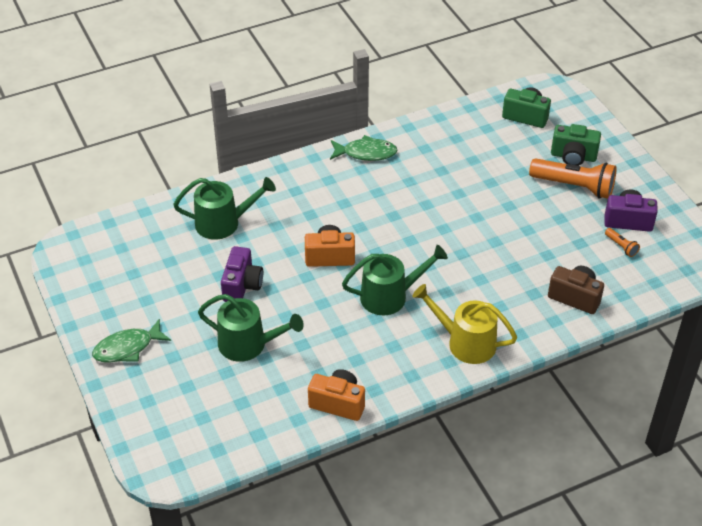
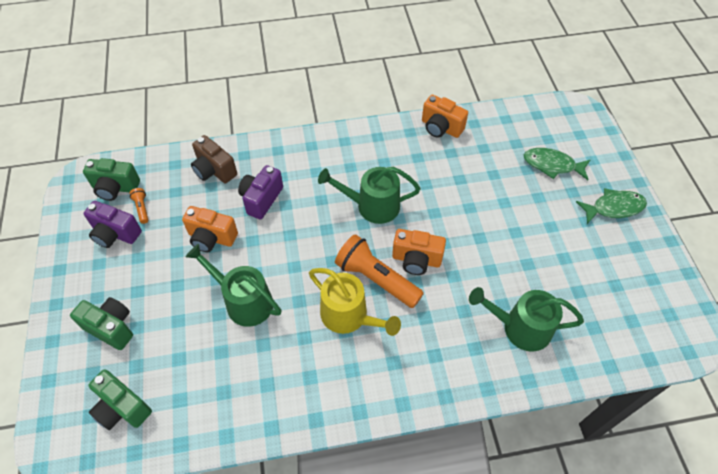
camera: 165 degrees left, 10 degrees up
green watering can [198,294,304,362] -> green watering can moved to [186,244,281,327]
purple camera [221,246,263,302] -> purple camera moved to [238,165,283,219]
green fish [330,135,397,161] -> green fish moved to [524,148,590,180]
yellow watering can [413,284,517,364] -> yellow watering can moved to [309,268,401,336]
orange flashlight [529,158,616,199] -> orange flashlight moved to [335,234,424,308]
none -> green camera [83,158,140,201]
none -> orange camera [182,206,238,252]

